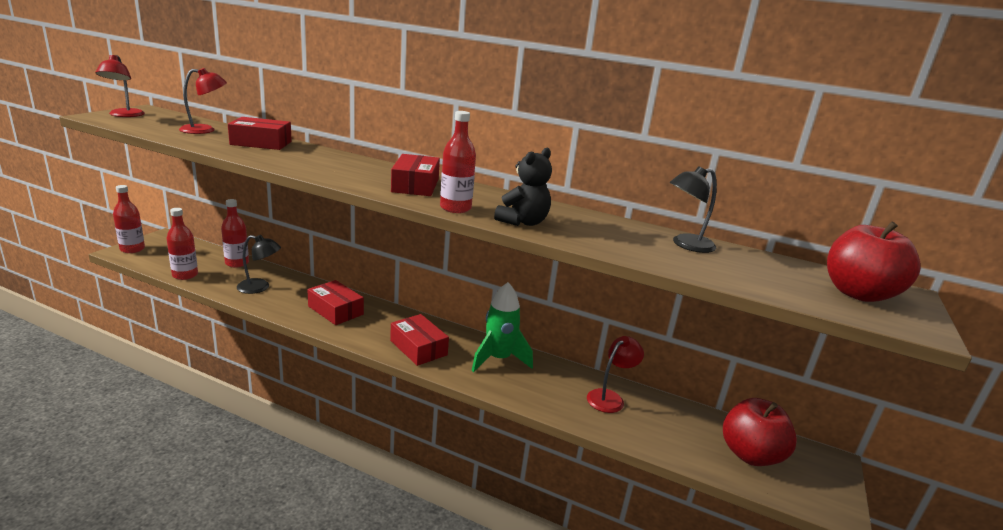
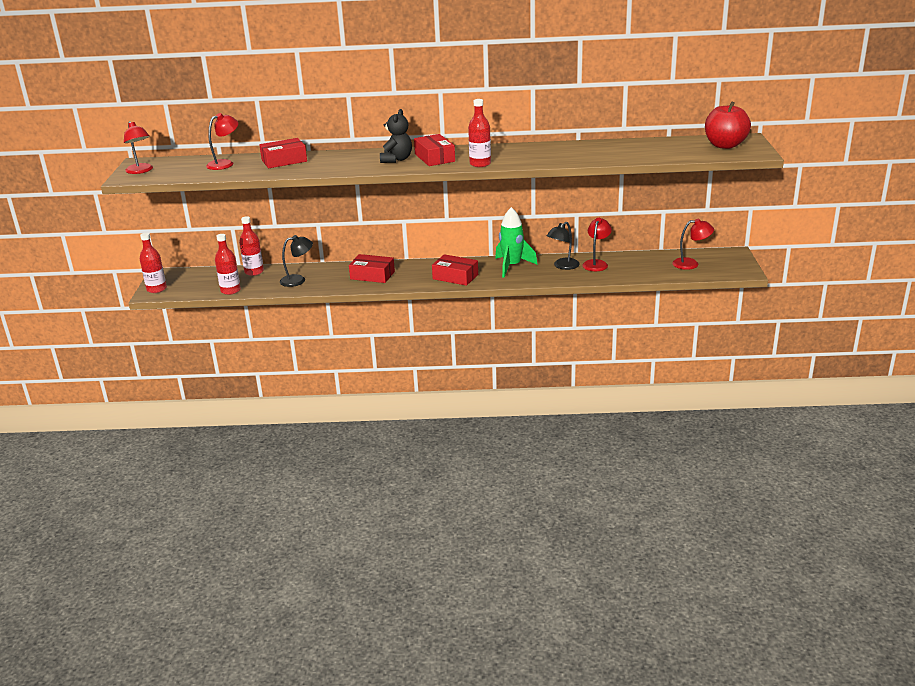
camera: 20 degrees left, 5 degrees up
black teddy bear [494,148,552,226] -> black teddy bear moved to [380,109,412,163]
black lamp [669,166,717,253] -> black lamp moved to [547,222,580,270]
red apple [723,398,797,466] -> red lamp [672,219,714,270]

